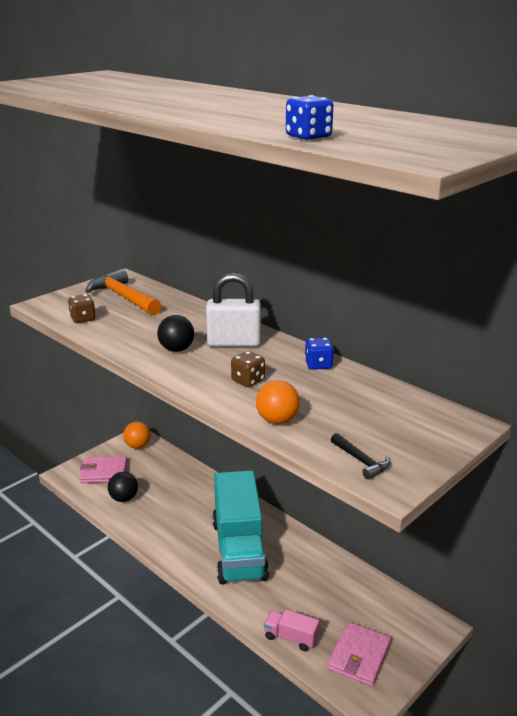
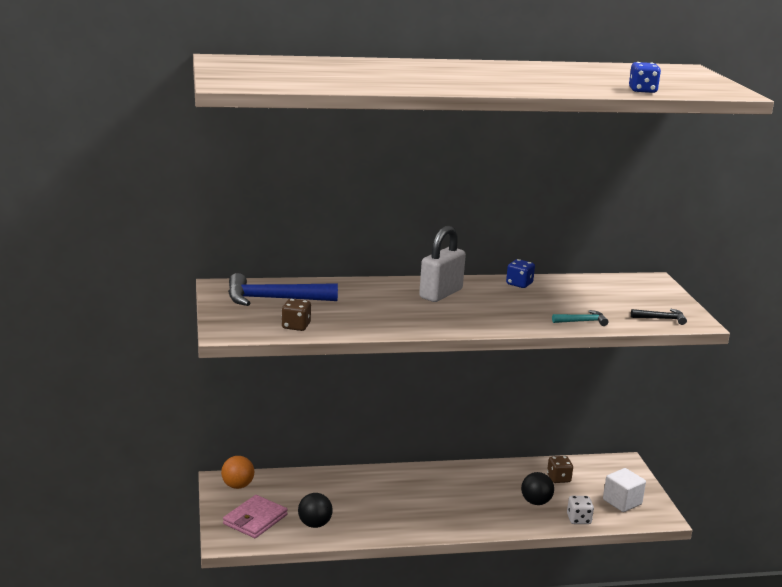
camera: 55 degrees left, 5 degrees down
orange hammer [85,269,161,315] -> blue hammer [228,273,338,306]
black ball [157,315,194,352] -> black ball moved to [521,472,554,505]
turquoise truck [212,470,269,584] -> none
brown dice [231,351,265,387] -> brown dice moved to [547,456,573,483]
orange ball [256,380,300,424] -> turquoise hammer [552,310,609,326]
pink truck [264,610,319,651] -> white dice [567,496,594,524]
pink wallet [327,622,391,687] -> white cube [603,468,646,512]

